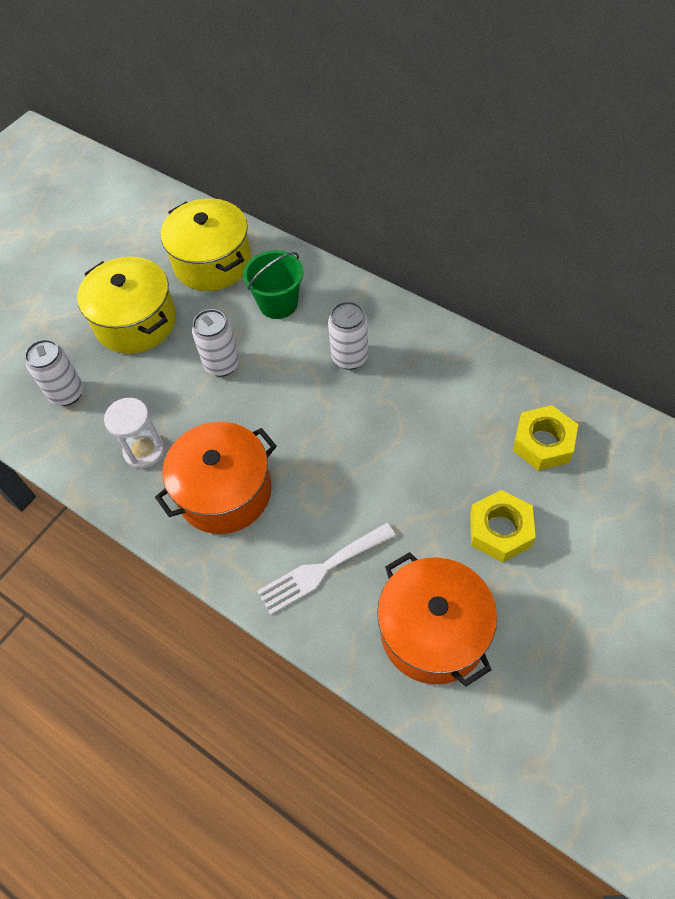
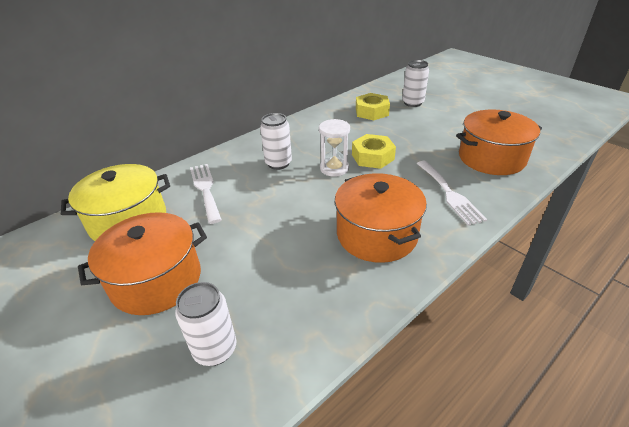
camera: 80 degrees left, 20 degrees down
yellow pot [77,257,176,354] -> orange pot [78,212,207,315]
white hourglass [104,398,164,469] -> white hourglass moved to [319,119,350,177]
white can [192,309,239,377] -> white can moved to [402,60,429,107]
green bucket [243,250,303,319] -> white fork [190,164,222,224]
yellow nut [470,490,536,563] -> yellow nut moved to [352,134,396,169]

